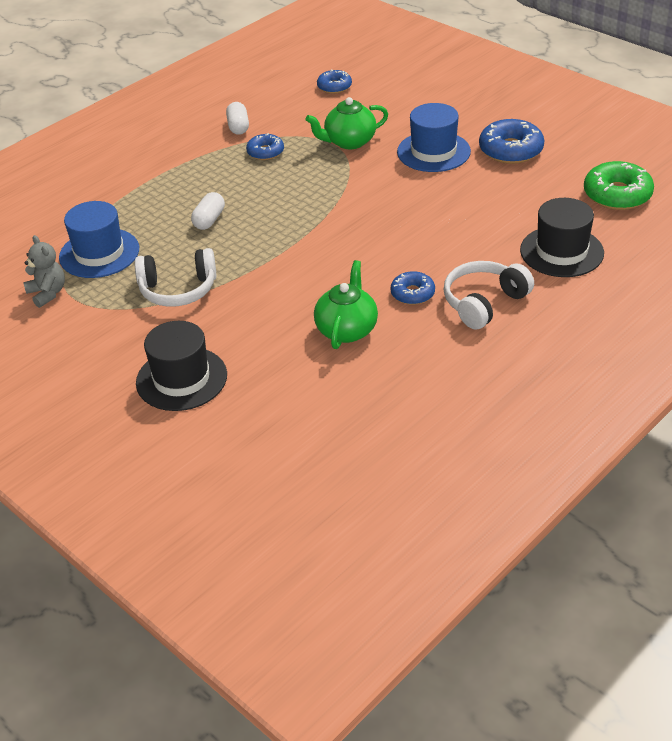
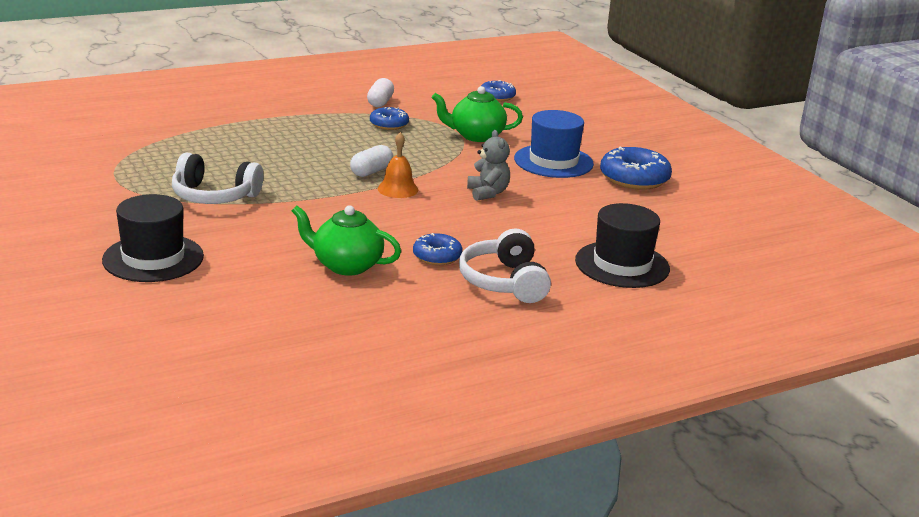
camera: 15 degrees right, 15 degrees down
grey teddy bear [23,235,65,308] -> grey teddy bear moved to [467,130,510,201]
blue hat [59,201,139,278] -> none
white capsule [191,192,225,230] -> white capsule moved to [350,145,393,177]
green teapot [314,260,378,349] -> green teapot turned 105 degrees counterclockwise [292,205,401,276]
white headphones [444,261,534,330] -> white headphones turned 75 degrees counterclockwise [459,228,551,303]
green donut [584,161,654,210] -> none
none -> orange bell [378,132,418,198]

